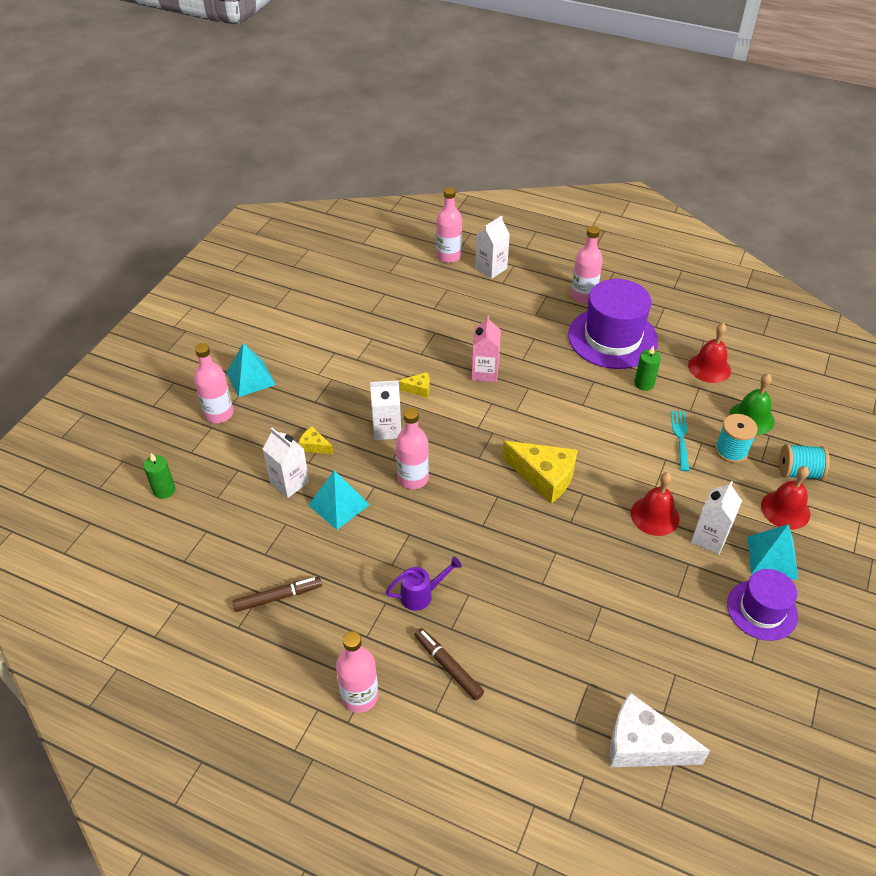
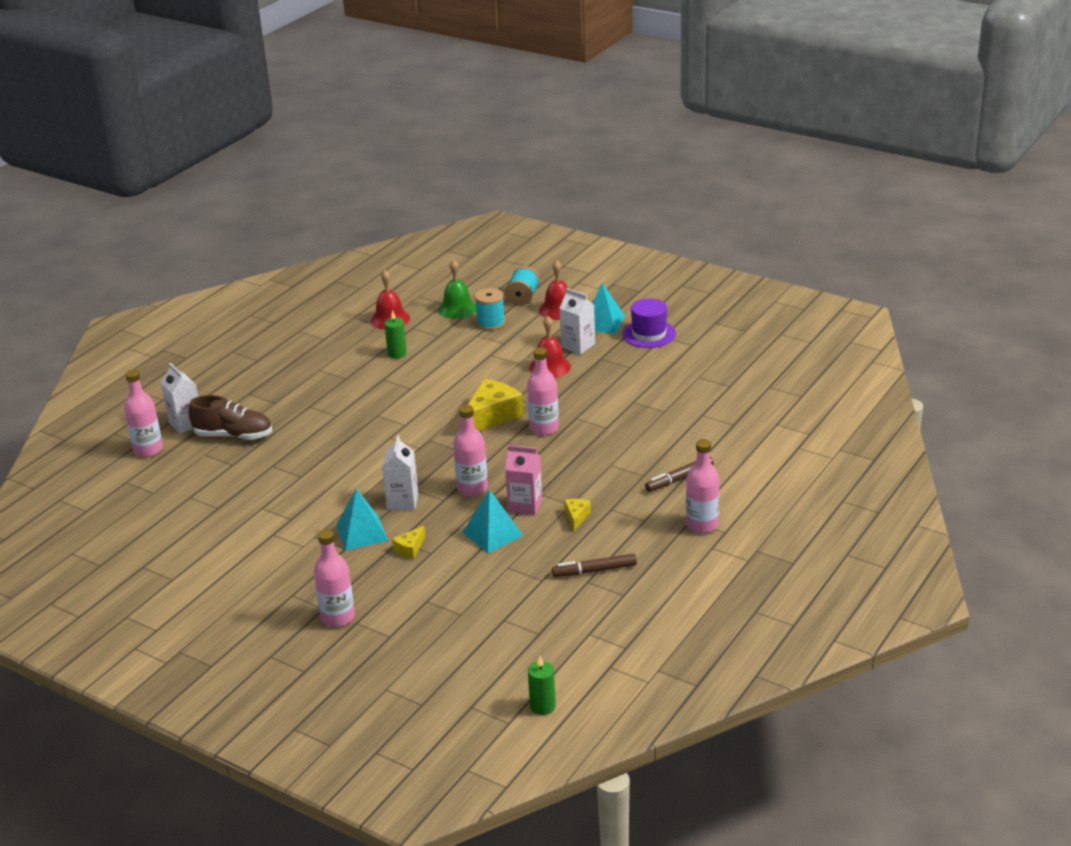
camera: 80 degrees left, 15 degrees down
green candle [144,453,175,499] -> green candle moved to [528,656,556,715]
turquoise pyramid [226,343,276,397] -> turquoise pyramid moved to [336,489,388,551]
brown marker [233,577,322,612] -> brown marker turned 90 degrees counterclockwise [552,554,637,577]
white carton [263,428,309,498] -> none
purple watering can [386,556,462,611] -> none
yellow cheese [399,372,430,398] -> yellow cheese moved to [564,499,591,531]
pink carton [471,316,501,382] -> pink carton moved to [505,445,542,515]
purple hat [568,279,658,369] -> none
pink bottle [571,226,603,303] -> pink bottle moved to [527,347,559,435]
white cheese [610,693,710,767] -> none
turquoise fork [671,411,690,471] -> none
none -> brown shoe [189,395,272,440]

